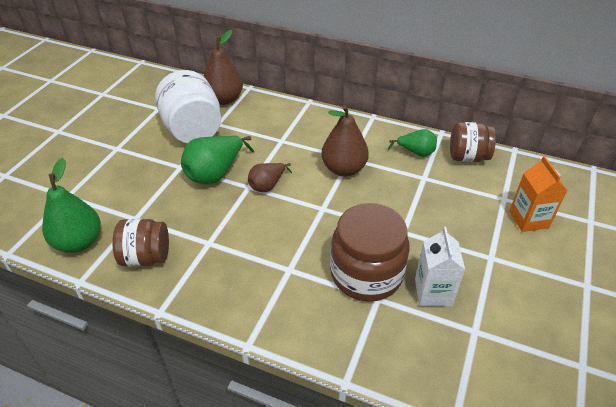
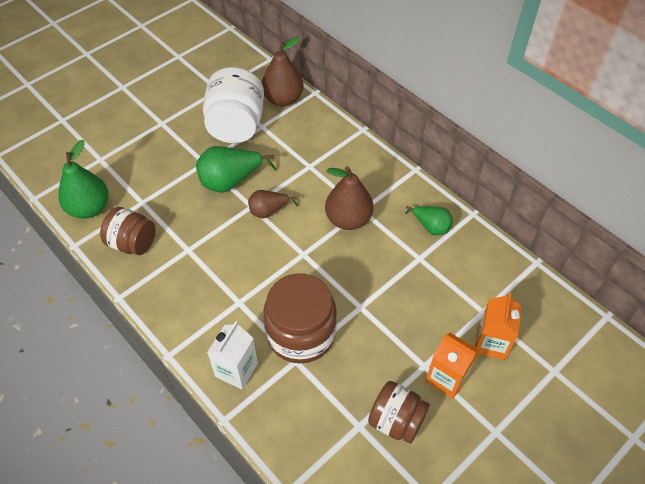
camera: 25 degrees right, 10 degrees up
white carton [415,227,465,306] -> white carton moved to [207,321,258,390]
brown jar [450,122,496,162] -> brown jar moved to [368,381,430,444]
none -> orange carton [426,333,480,399]

